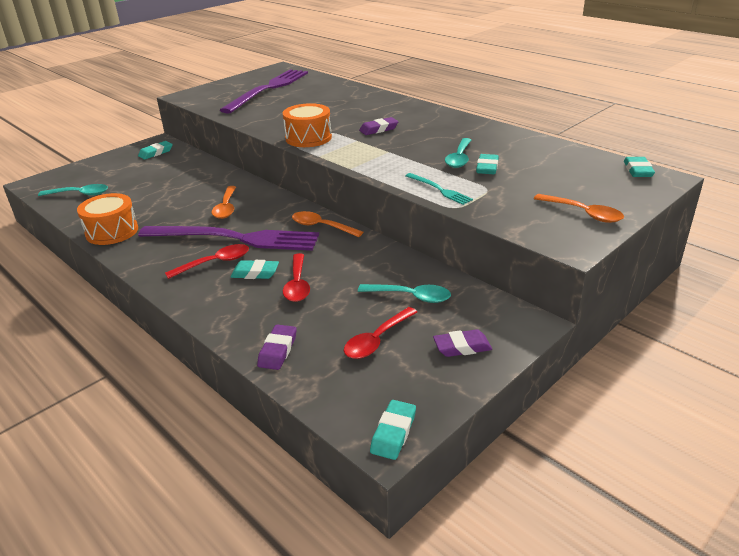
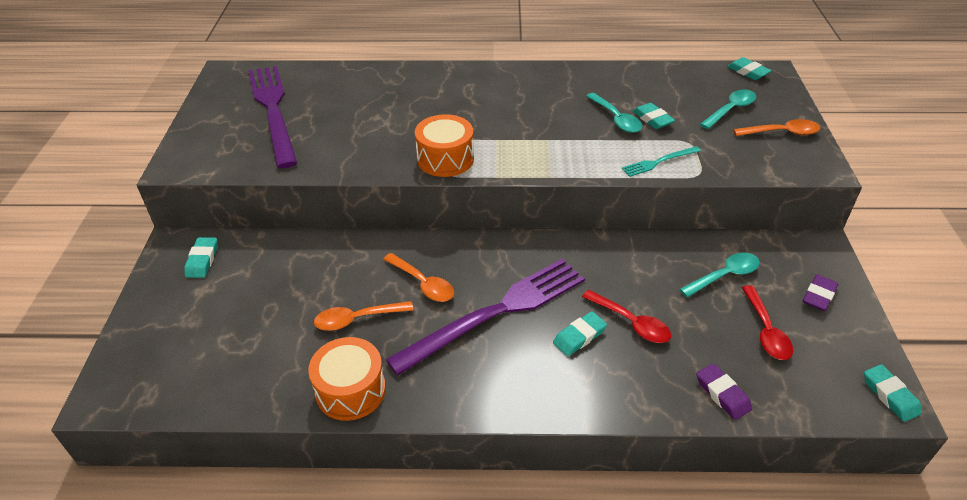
camera: 45 degrees left, 10 degrees up
turquoise spoon [38,184,108,196] -> turquoise spoon moved to [700,89,756,129]
red spoon [165,244,249,279] -> none
orange spoon [292,211,363,237] -> orange spoon moved to [314,301,414,331]
purple eraser [359,117,398,135] -> none
turquoise fork [405,173,473,205] -> turquoise fork turned 150 degrees clockwise [622,146,701,177]

